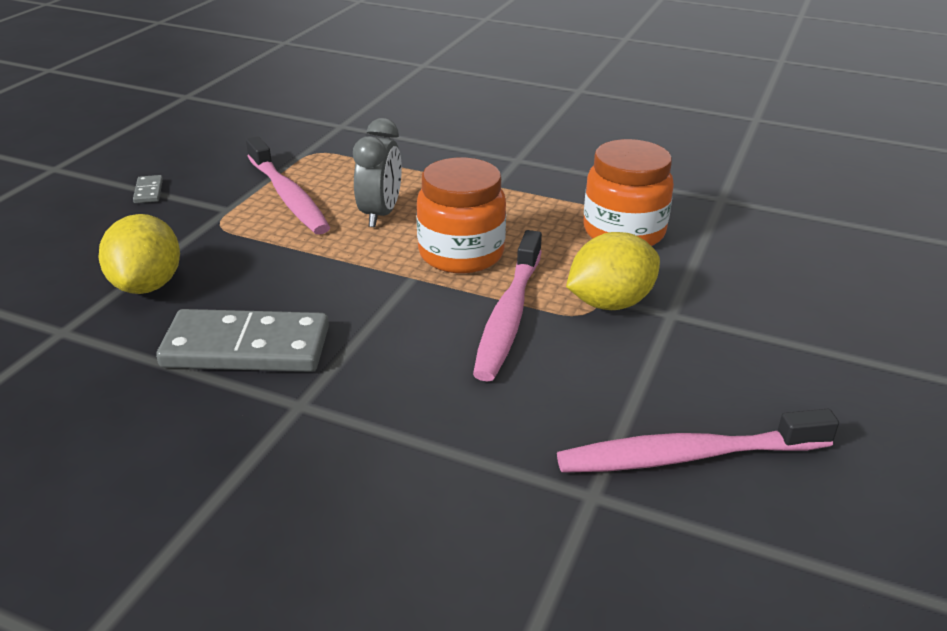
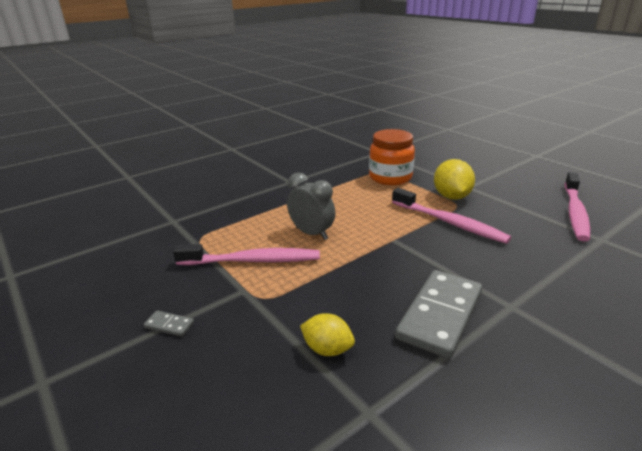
camera: 60 degrees left, 5 degrees down
yellow lemon [98,214,180,294] -> yellow lemon [300,313,355,356], size x0.65
orange jar [416,158,506,273] -> none

